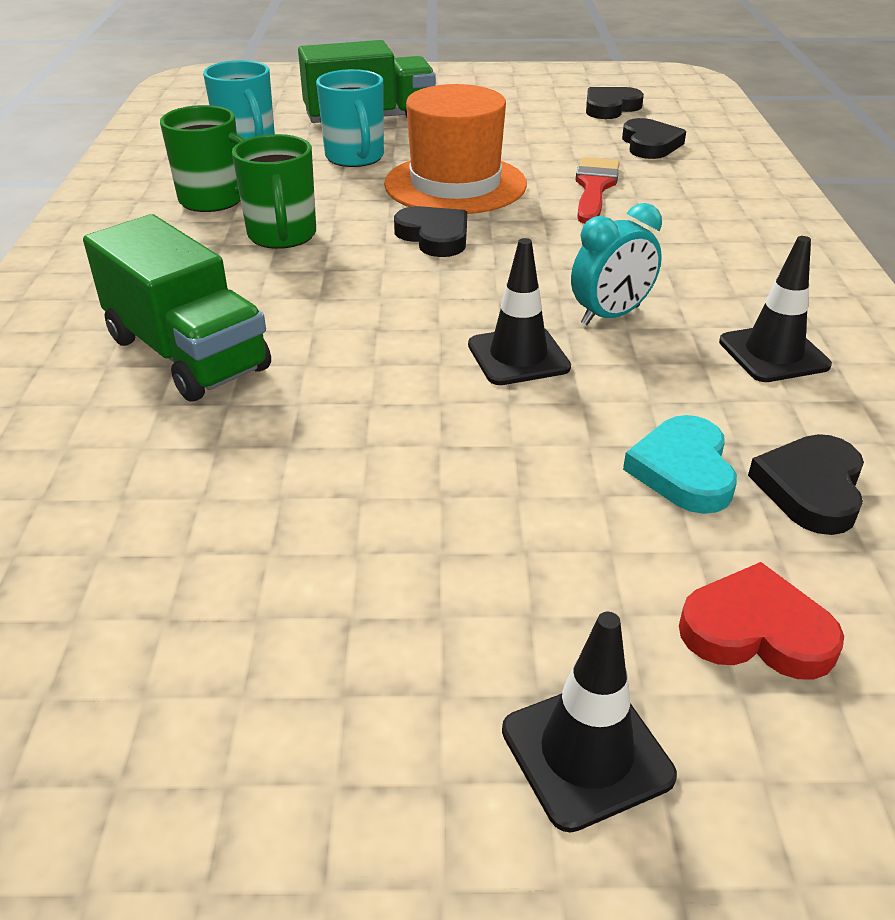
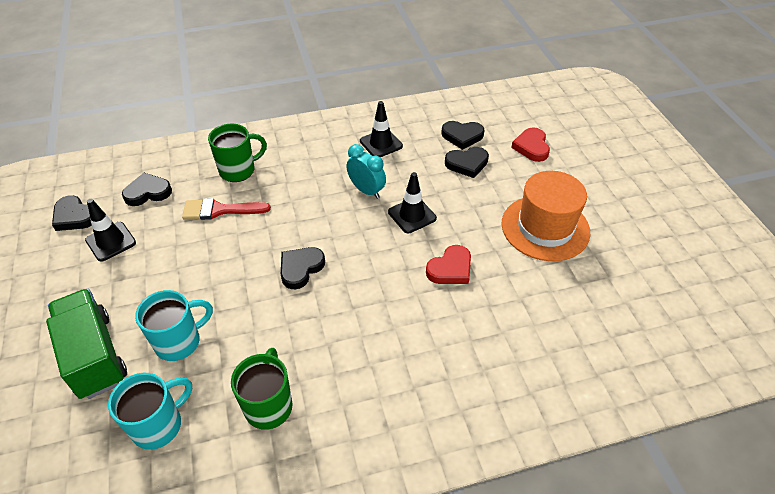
camera: 105 degrees left, 10 degrees up
green truck [83,214,271,402] -> none
green mug [232,134,316,249] -> green mug moved to [208,123,267,182]
orange hat [384,84,527,214] -> orange hat moved to [501,171,590,261]
black traffic cone [502,612,677,833] -> black traffic cone moved to [85,199,136,262]
turquoise heart [623,415,737,514] -> black heart [445,147,489,178]
none -> red heart [426,245,471,284]

